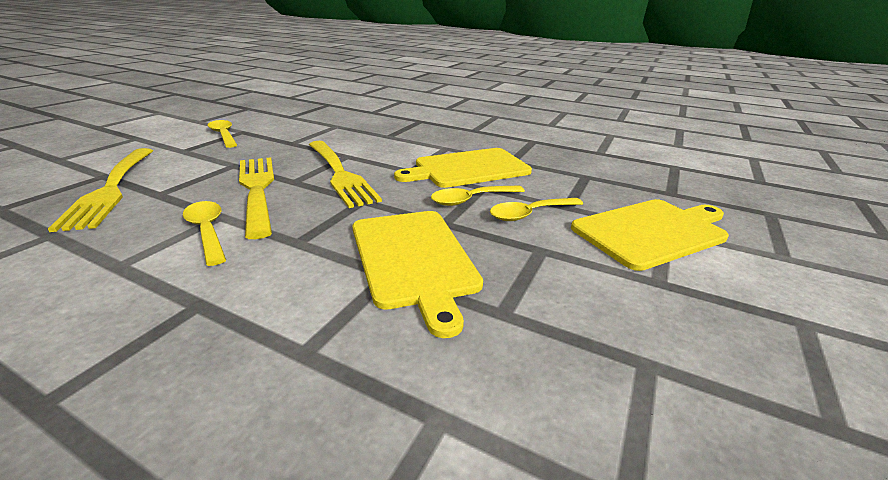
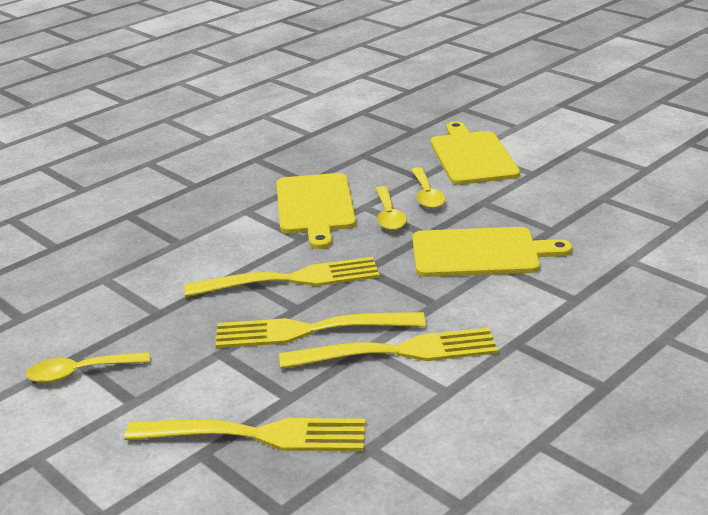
camera: 70 degrees left, 0 degrees up
yellow spoon [183,201,226,266] -> yellow fork [279,328,498,369]

